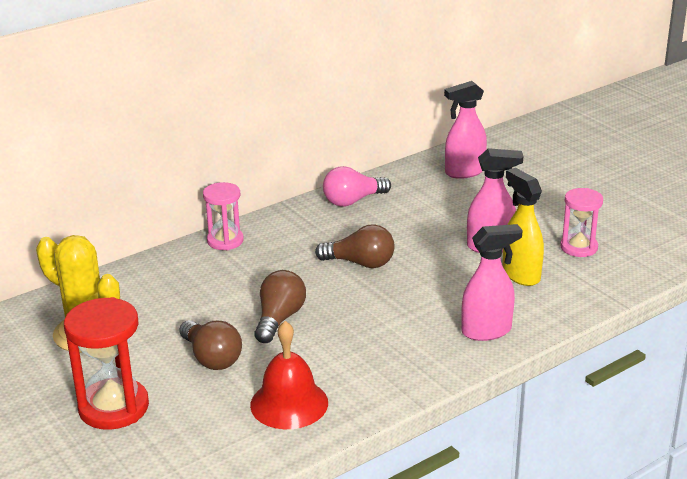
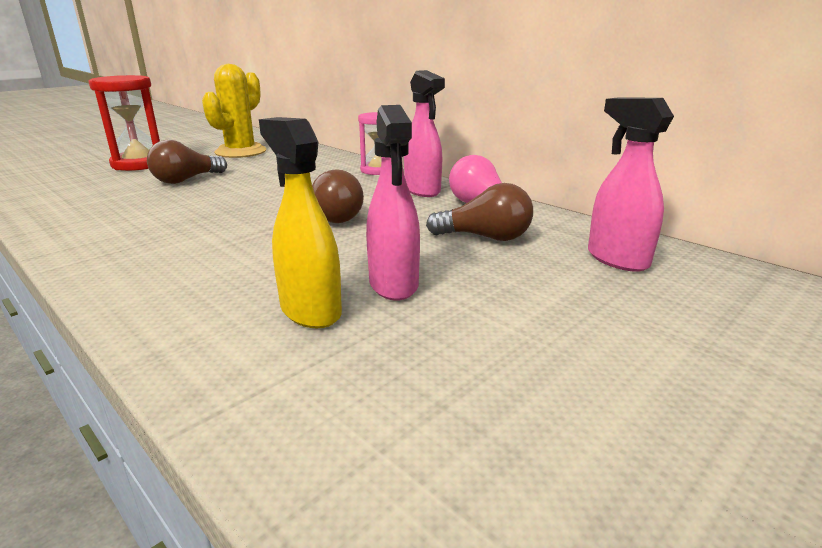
camera: 80 degrees right, 5 degrees down
red bell [250,321,328,429] -> none
brown light bulb [254,270,306,343] -> brown light bulb moved to [426,183,533,241]
pink spray bottle [461,224,523,341] -> pink spray bottle moved to [404,70,445,197]
yellow spray bottle [502,168,544,286] -> yellow spray bottle turned 90 degrees counterclockwise [259,117,342,328]
pink hourglass [560,188,603,257] -> none

